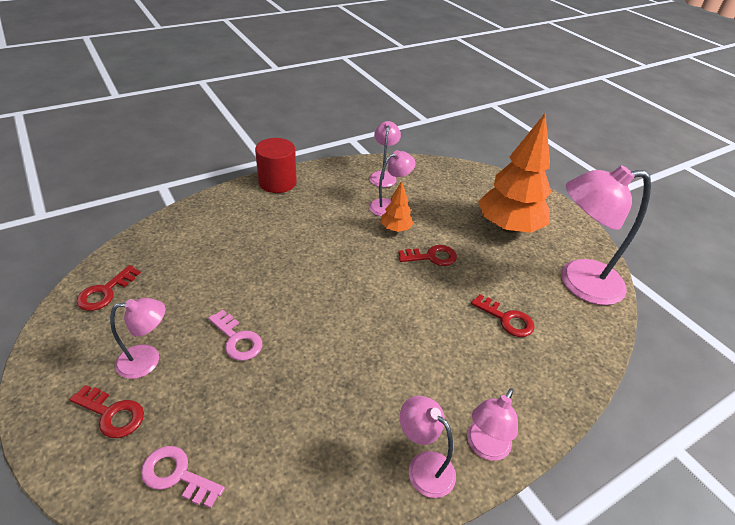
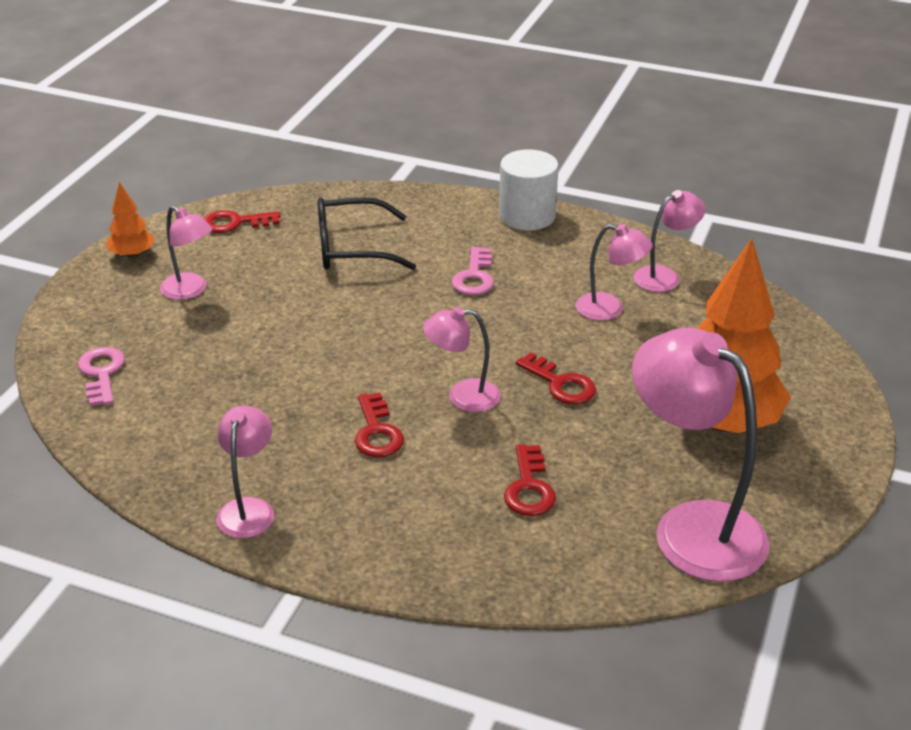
camera: 55 degrees right, 5 degrees down
red key [69,385,144,438] -> red key moved to [355,392,404,457]
pink key [208,310,262,361] -> pink key moved to [452,247,494,295]
red cylinder [255,138,297,193] -> white cylinder [499,149,559,231]
orange tree [380,181,414,232] -> orange tree moved to [107,182,155,258]
pink lamp [467,388,518,461] -> pink lamp moved to [423,307,501,412]
none -> black glasses [318,197,416,270]

